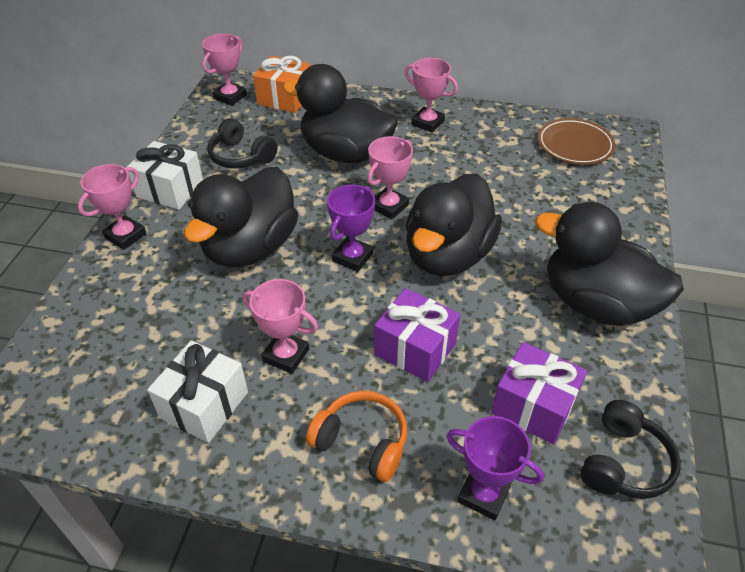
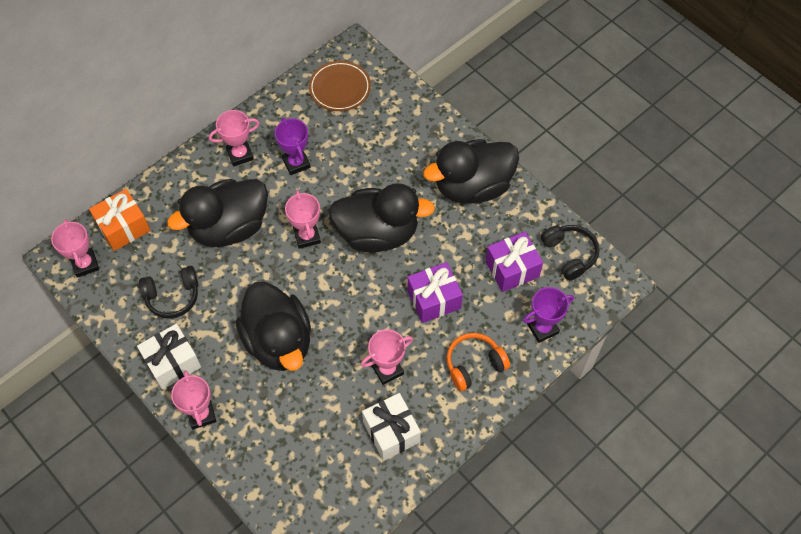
camera: 55 degrees left, 15 degrees up
purple trophy [327,185,375,272] -> purple trophy moved to [275,118,310,175]
black duck [406,173,502,276] -> black duck turned 60 degrees counterclockwise [328,183,435,252]

